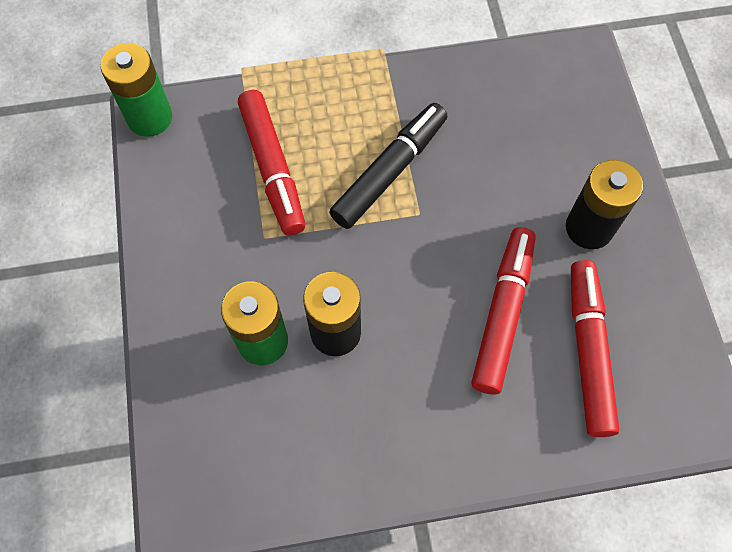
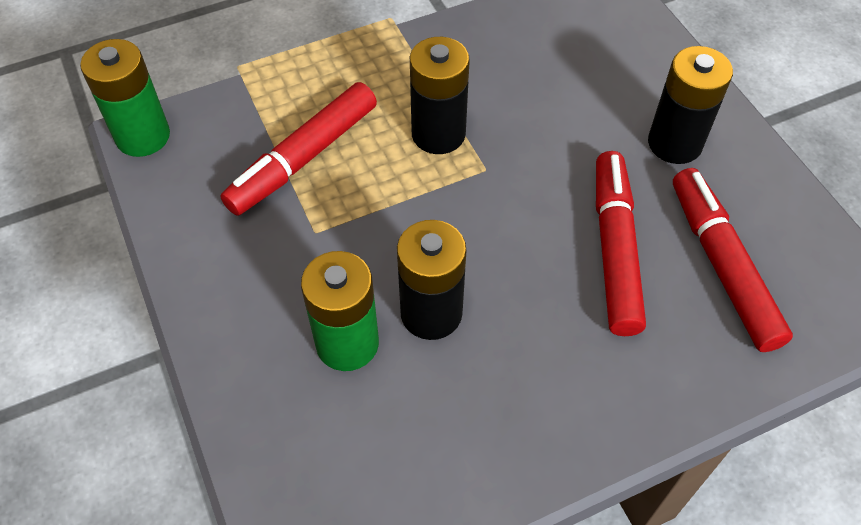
camera: 15 degrees left, 10 degrees down
red marker [238,90,305,236] -> red marker turned 75 degrees clockwise [220,82,377,216]
black marker [329,103,447,229] -> black battery [410,37,470,154]

